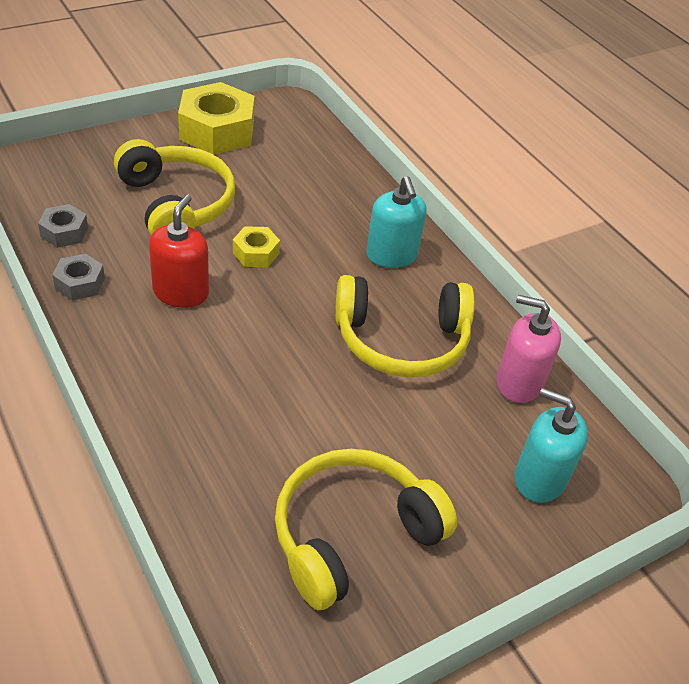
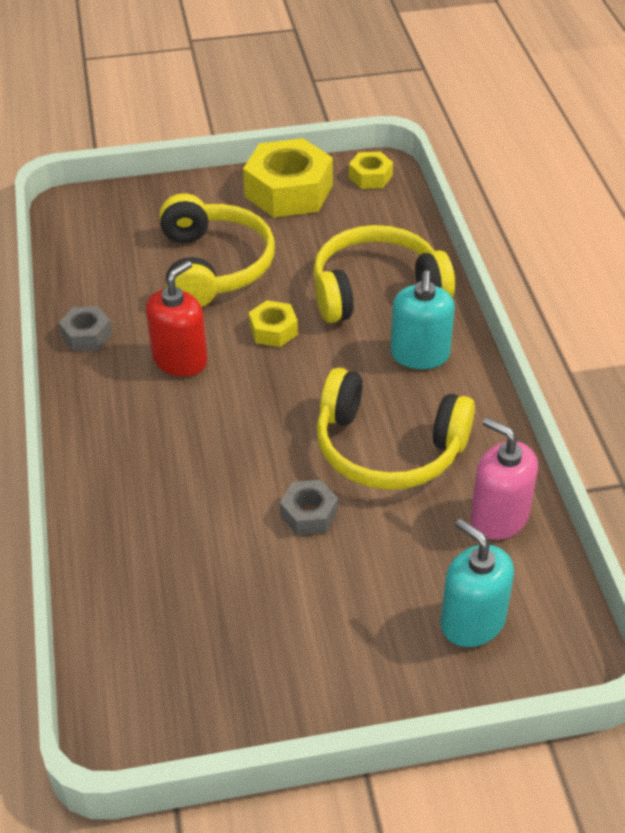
camera: 25 degrees right, 0 degrees up
grey nut [38,204,88,248] -> grey nut moved to [280,480,338,535]
yellow headphones [275,449,457,610] -> yellow headphones moved to [313,225,455,323]
none -> yellow nut [349,152,393,189]

